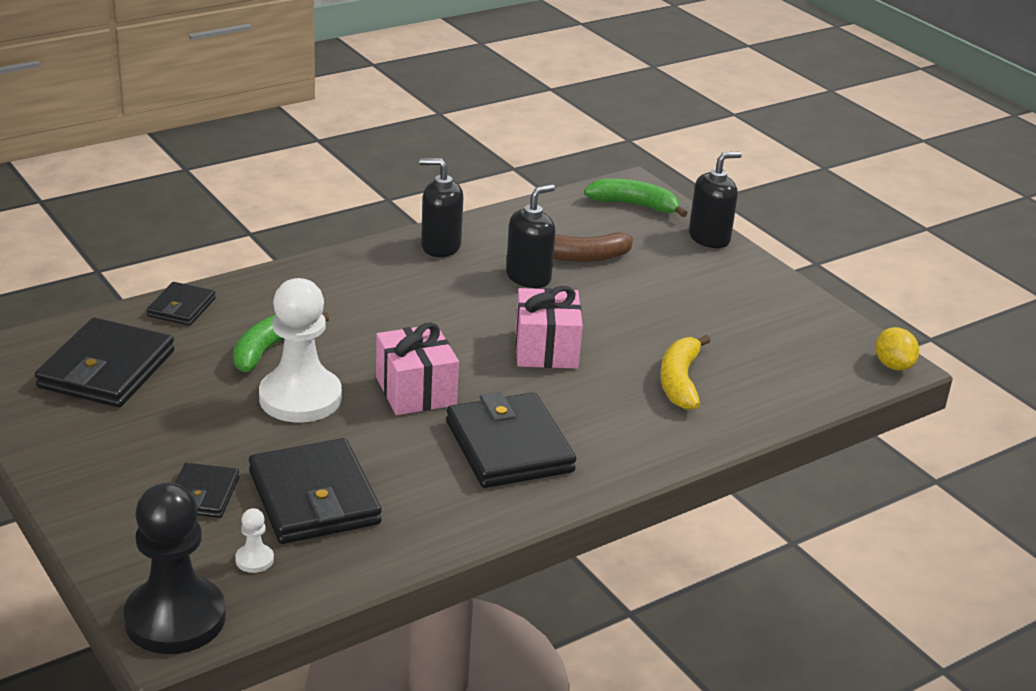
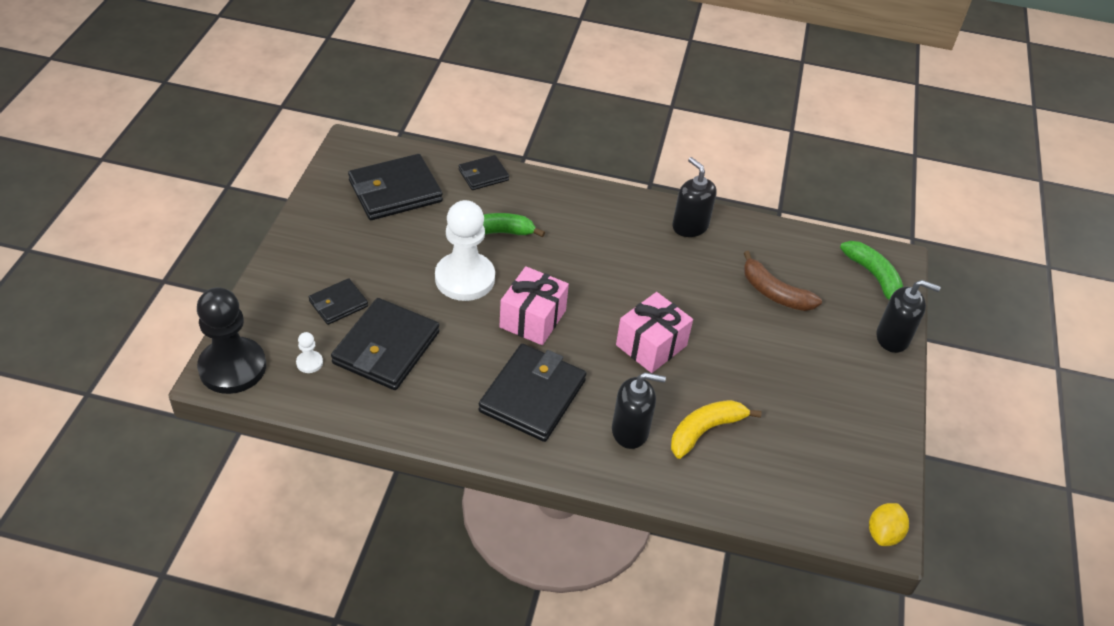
camera: 45 degrees right, 15 degrees up
black soap dispenser [506,184,556,288] -> black soap dispenser moved to [612,372,666,449]

